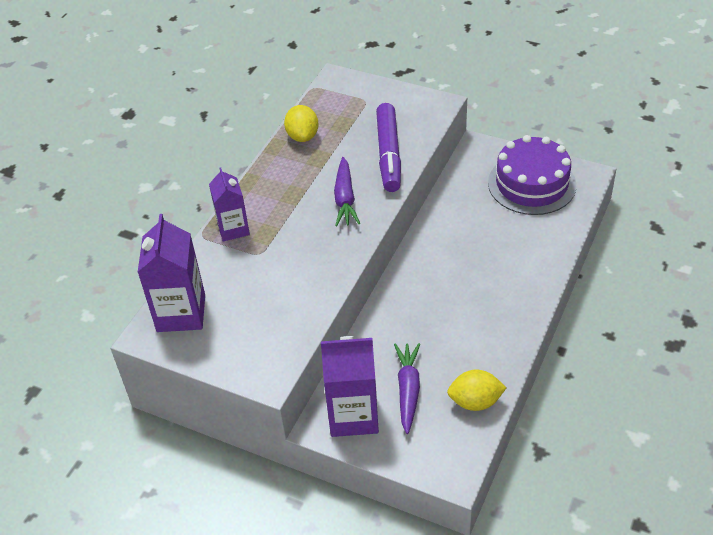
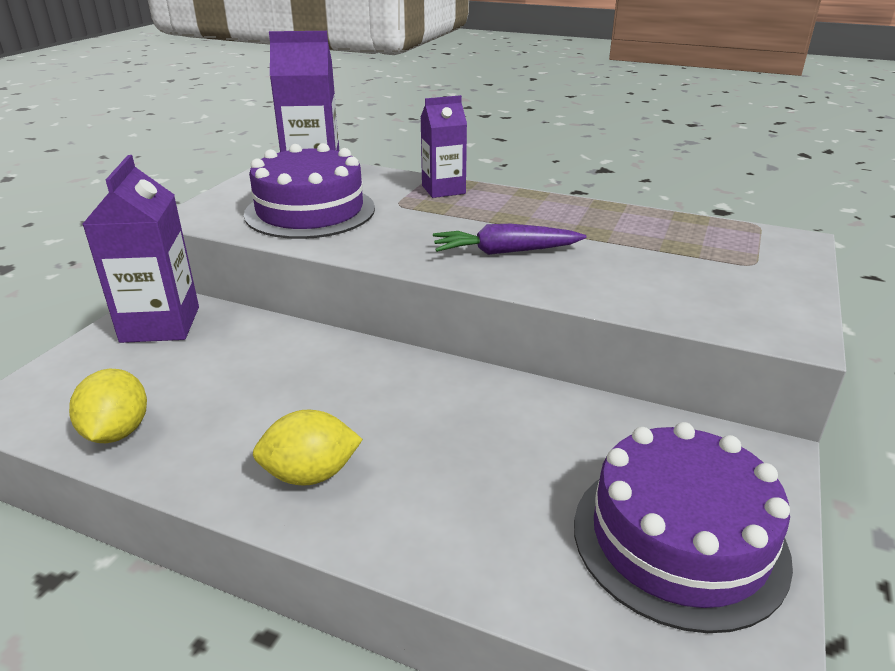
camera: 85 degrees right, 15 degrees down
yellow lemon [284,105,319,142] -> yellow lemon moved to [253,410,363,486]
purple marker [376,103,401,192] -> none
purple carrot [394,343,420,434] -> none
none -> purple cake [244,143,375,239]

